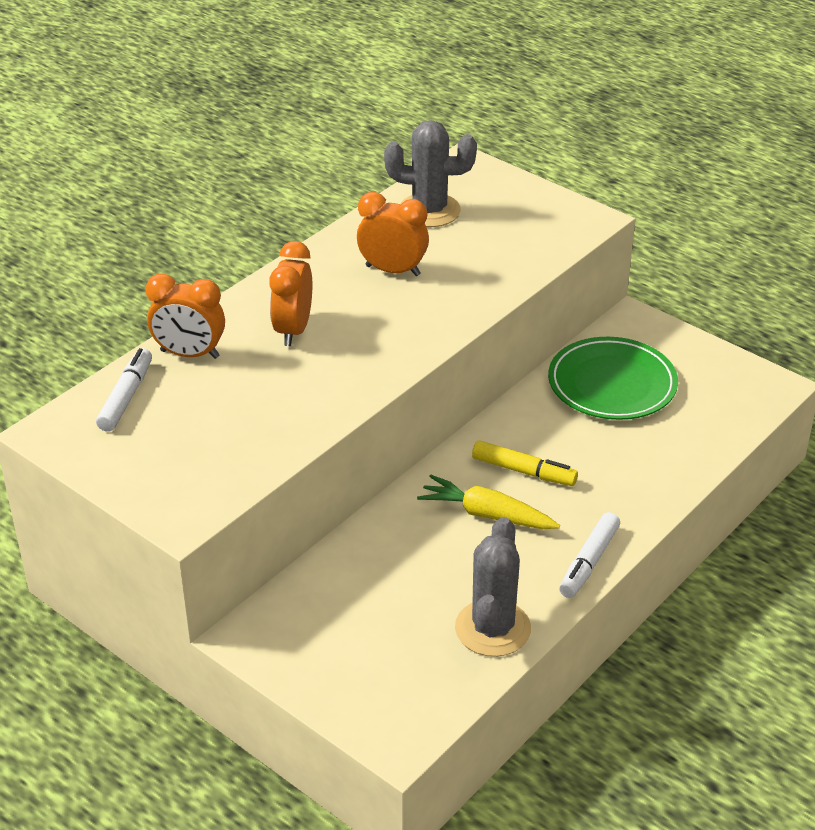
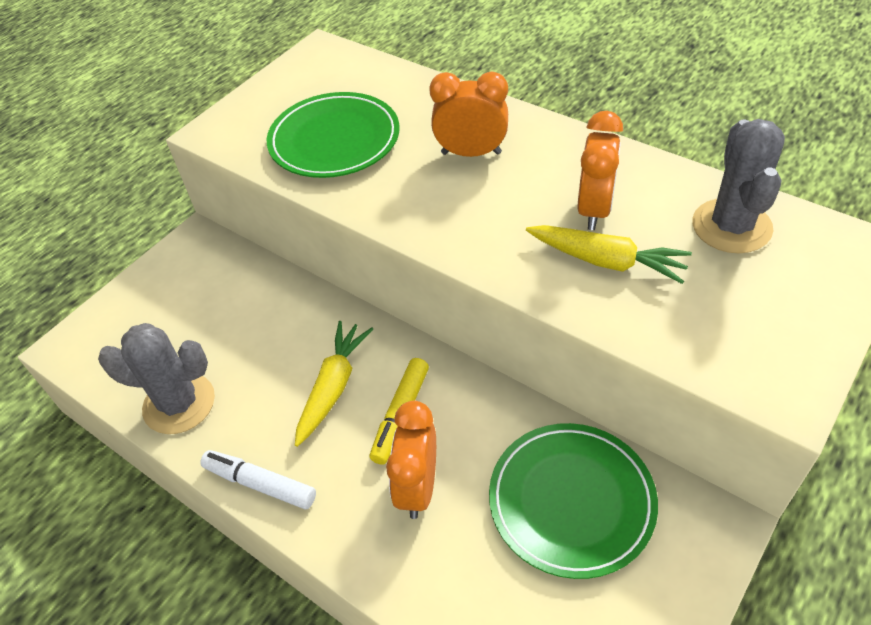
camera: 90 degrees right, 10 degrees up
white marker [96,348,152,432] -> none
orange clock [145,274,225,359] -> orange clock moved to [386,401,436,519]
none -> green plate [267,92,400,178]
none -> yellow carrot [526,225,692,284]

